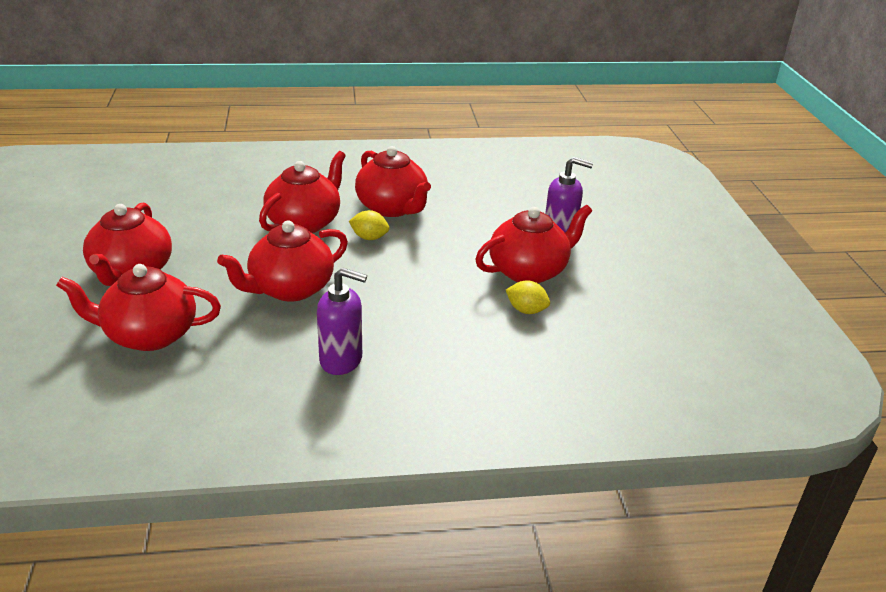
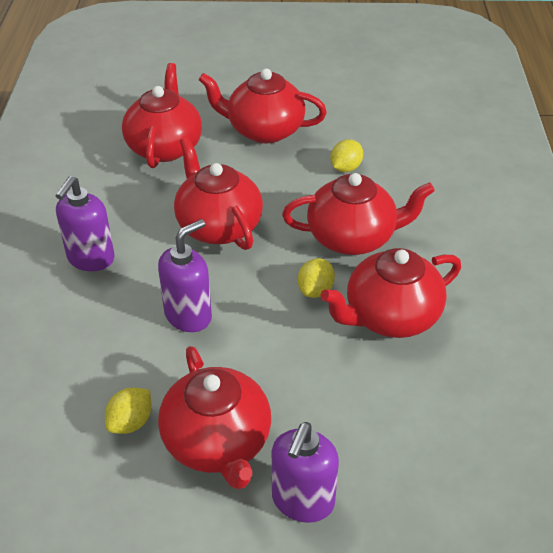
camera: 100 degrees right, 10 degrees up
red teapot [259,151,346,233] -> red teapot turned 45 degrees counterclockwise [282,173,435,255]
none -> purple soap dispenser [158,219,212,332]
none -> yellow lemon [330,139,363,172]

